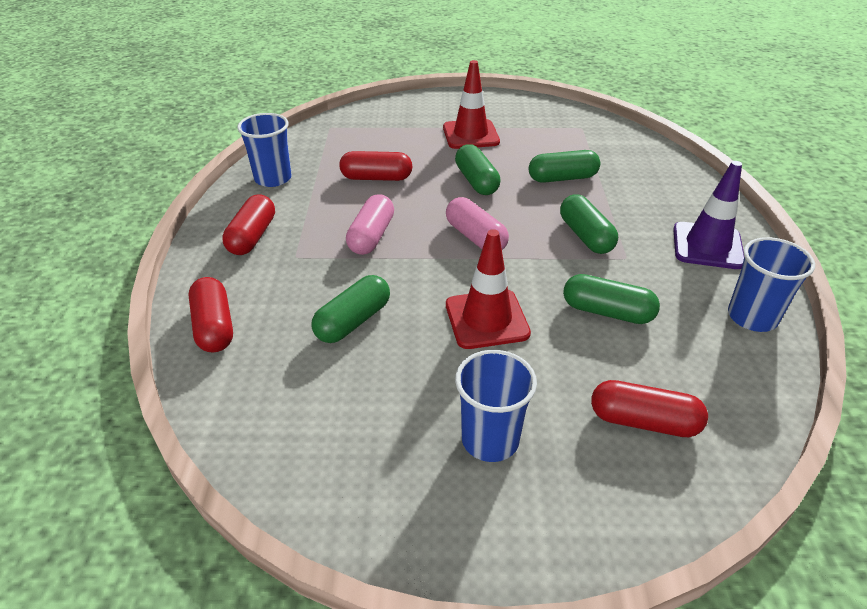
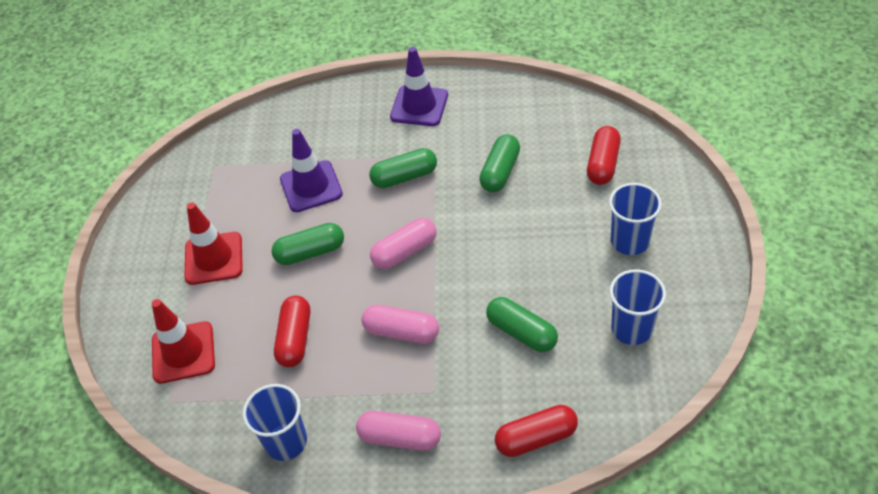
camera: 85 degrees left, 10 degrees up
red capsule [222,194,275,255] -> pink capsule [356,411,441,451]
red traffic cone [446,229,531,349] -> red traffic cone moved to [152,299,215,384]
green capsule [529,150,600,183] -> purple traffic cone [280,129,343,212]
blue cup [728,237,815,332] -> blue cup moved to [610,269,666,345]

